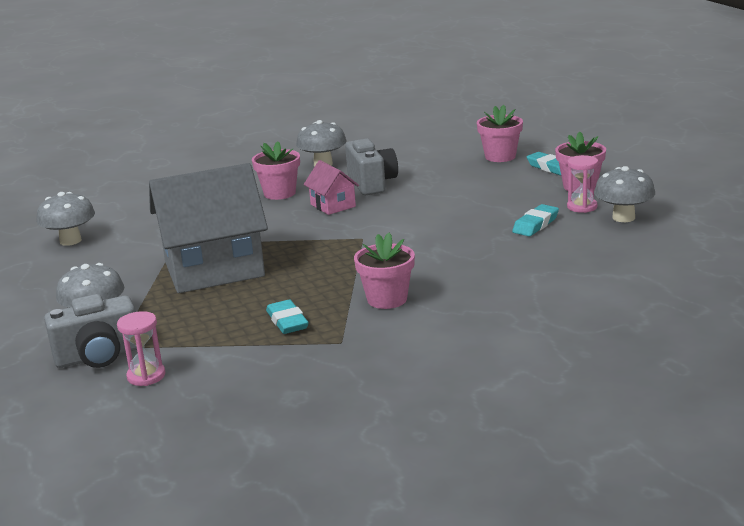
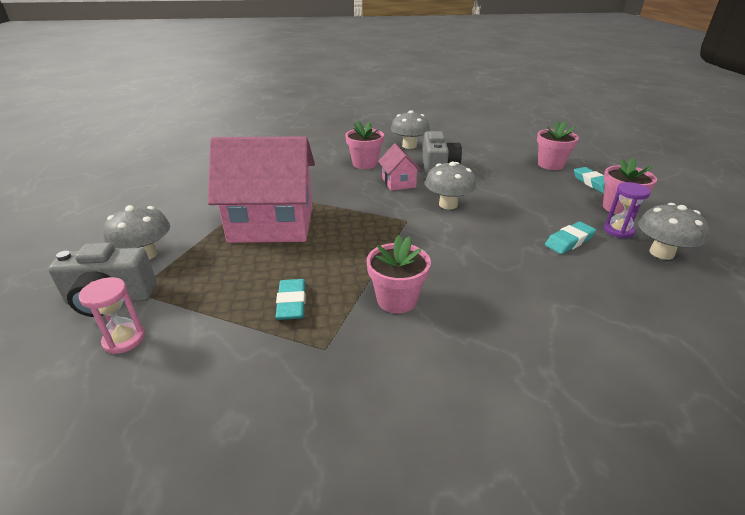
camera: 15 degrees right, 10 degrees up
grey mushroom [36,192,95,246] -> grey mushroom moved to [425,162,476,209]
grey house [149,163,268,293] -> pink house [208,136,315,243]
pink hourglass [567,155,598,213] -> purple hourglass [604,182,651,238]

